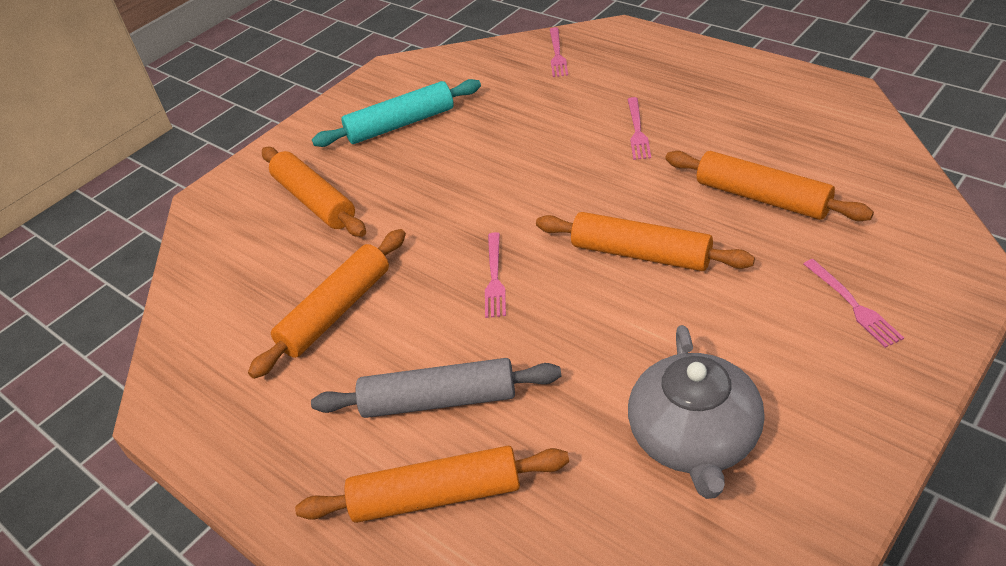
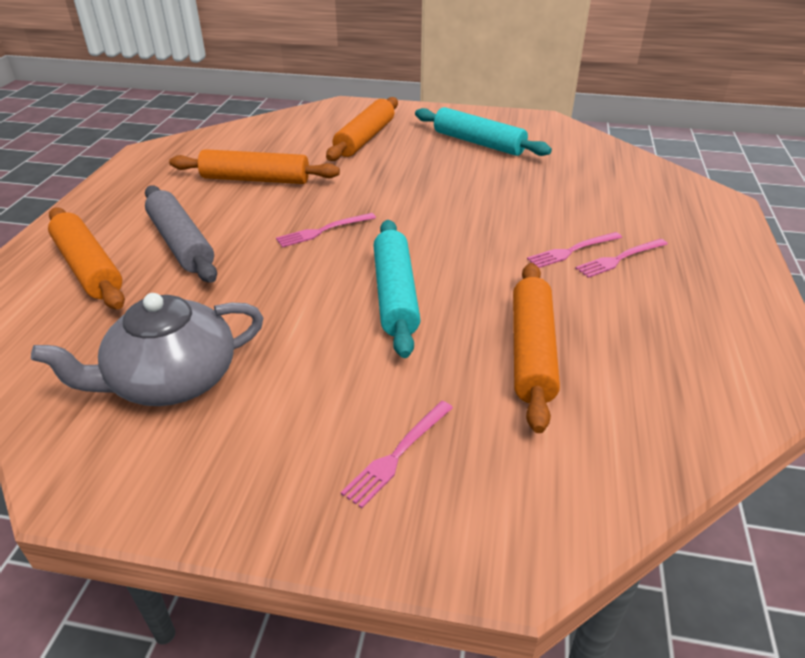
camera: 55 degrees right, 5 degrees down
orange rolling pin [536,212,755,271] -> turquoise rolling pin [374,220,421,358]
pink fork [550,27,568,77] -> pink fork moved to [575,239,668,278]

